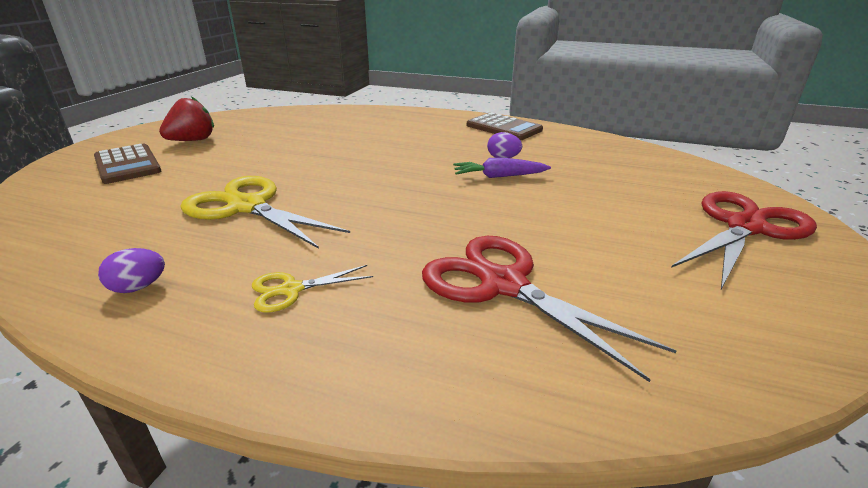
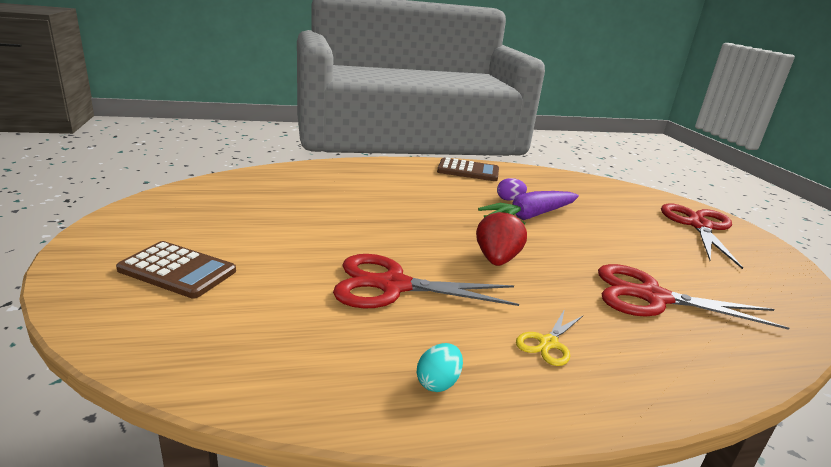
camera: 35 degrees left, 5 degrees down
purple egg [98,248,165,293] -> turquoise egg [417,343,463,392]
red strawberry [159,96,214,141] -> red strawberry moved to [476,210,527,266]
yellow scissors [180,176,350,249] -> red scissors [333,254,519,308]
purple carrot [453,158,551,178] -> purple carrot [478,191,579,220], size x1.57

